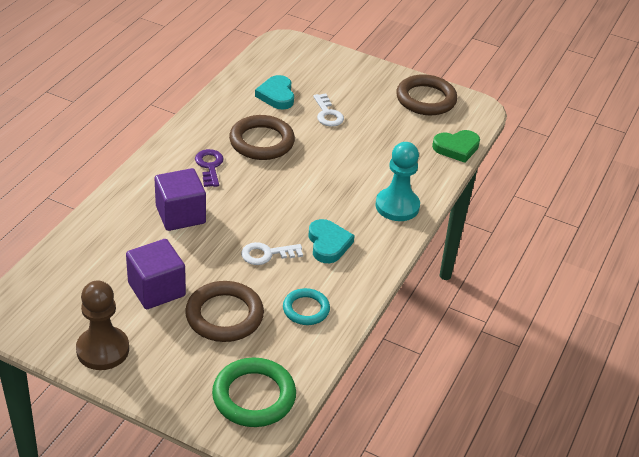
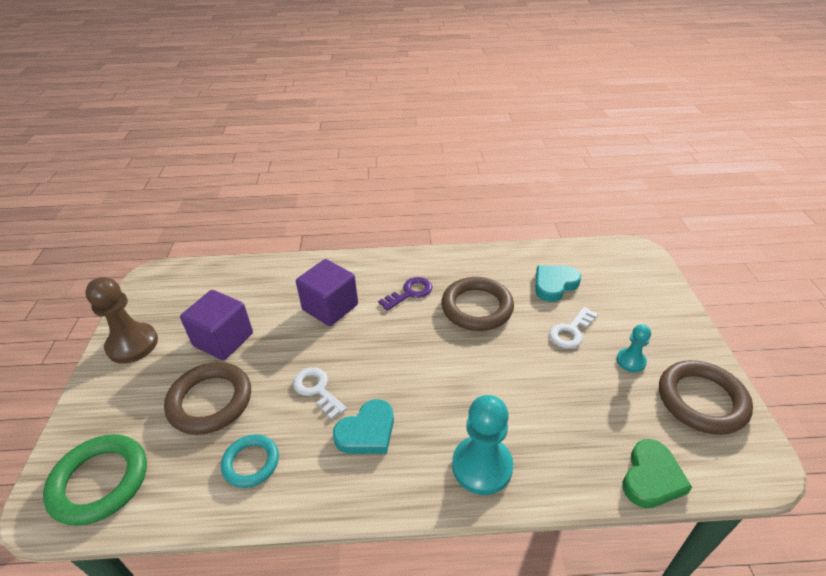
camera: 65 degrees right, 0 degrees up
green heart [432,130,480,163] -> green heart turned 105 degrees counterclockwise [622,439,692,508]
none -> turquoise pawn [616,324,651,372]

